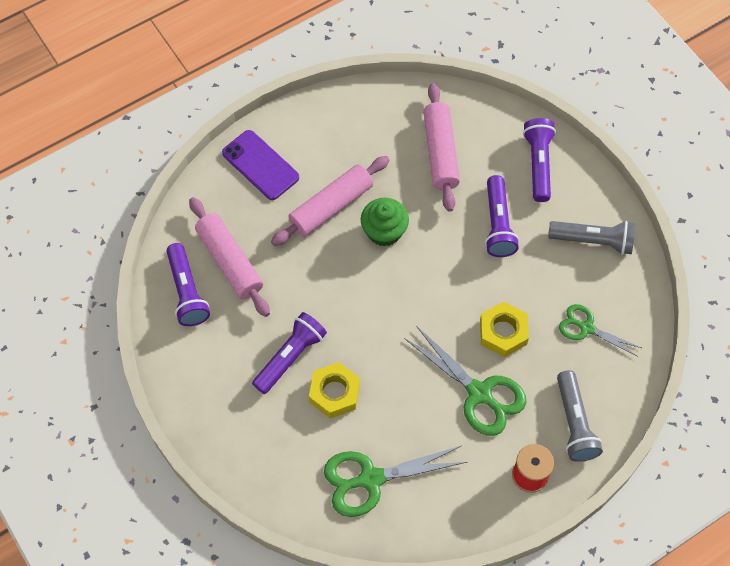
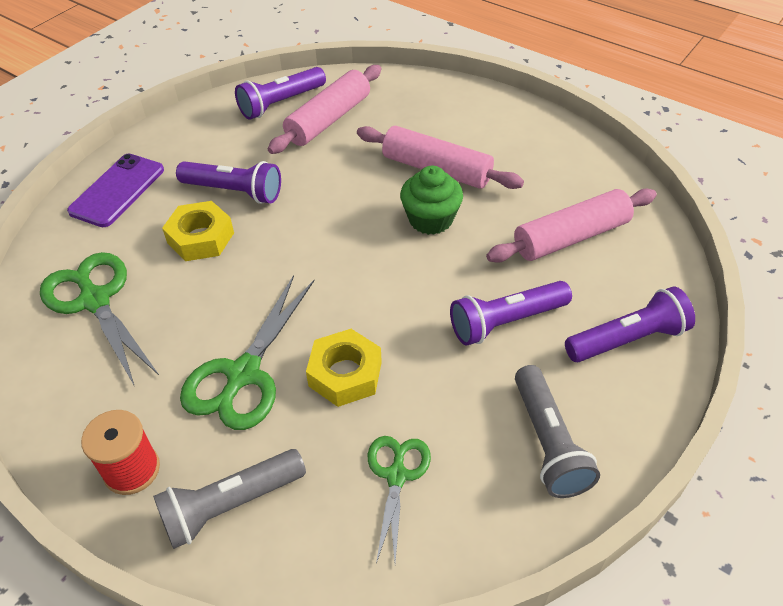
camera: 70 degrees right, 15 degrees down
purple phone [222,130,299,200] -> purple phone moved to [67,154,164,227]

